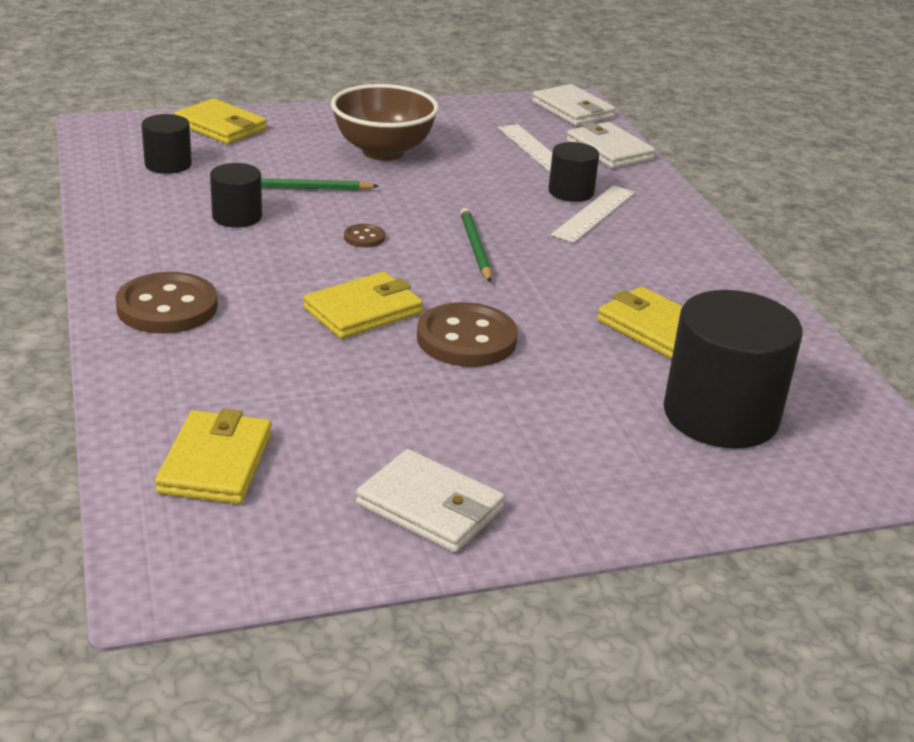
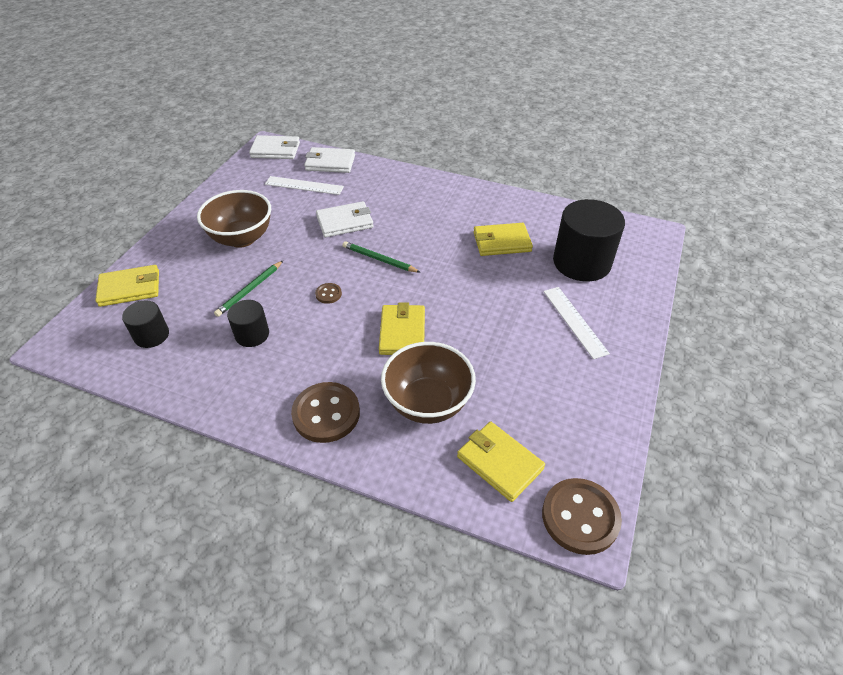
camera: 50 degrees left, 15 degrees up
white wallet [356,449,505,553] -> white wallet moved to [316,201,374,237]
brown button [417,302,518,367] -> brown button moved to [542,478,622,555]
black cylinder [548,142,599,202] -> none
white ruler [551,185,635,243] -> white ruler moved to [543,287,610,359]
none -> brown bowl [381,342,476,424]

